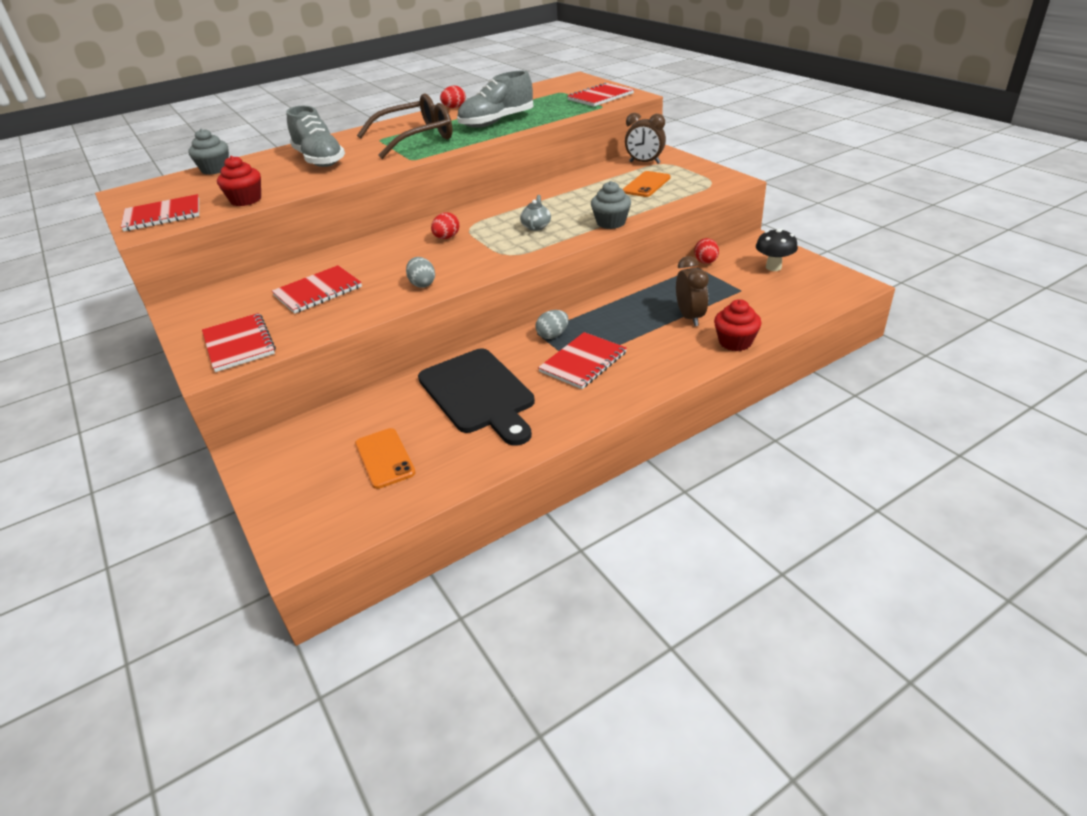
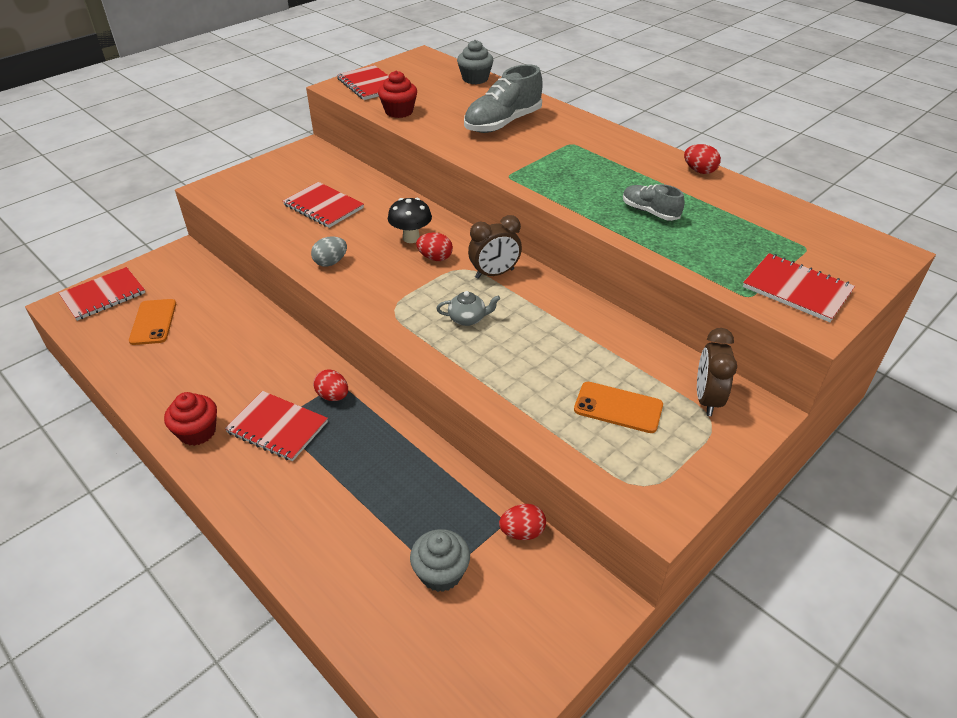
camera: 75 degrees right, 5 degrees up
red notebook [202,313,276,372] -> red notebook moved to [59,267,145,321]
orange phone [355,428,415,489] -> orange phone turned 60 degrees counterclockwise [129,299,176,345]
brown glasses [357,94,453,159] -> none
black cutting board [418,349,535,446] -> none
grey shoe [457,71,533,128] -> grey shoe [623,184,685,221], size x0.57
grey egg [535,310,569,339] -> red egg [313,369,348,401]
grey cupcake [591,181,631,229] -> grey cupcake moved to [410,529,470,592]
brown clock [676,256,709,326] -> brown clock moved to [468,215,522,279]
red cupcake [714,299,761,351] -> red cupcake moved to [164,392,217,446]
black mushroom [756,229,798,271] -> black mushroom moved to [388,198,432,243]

